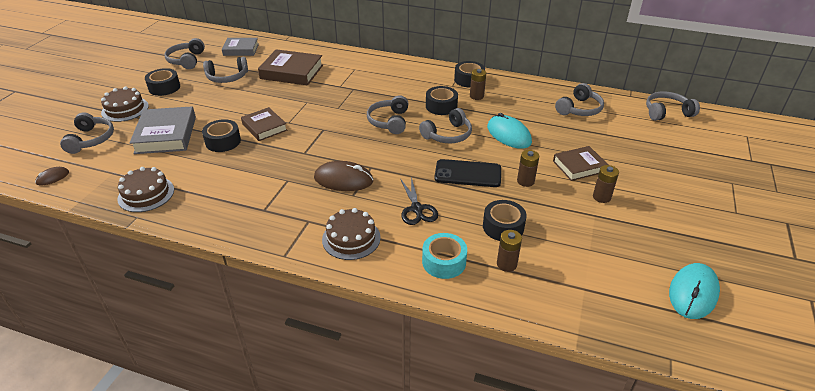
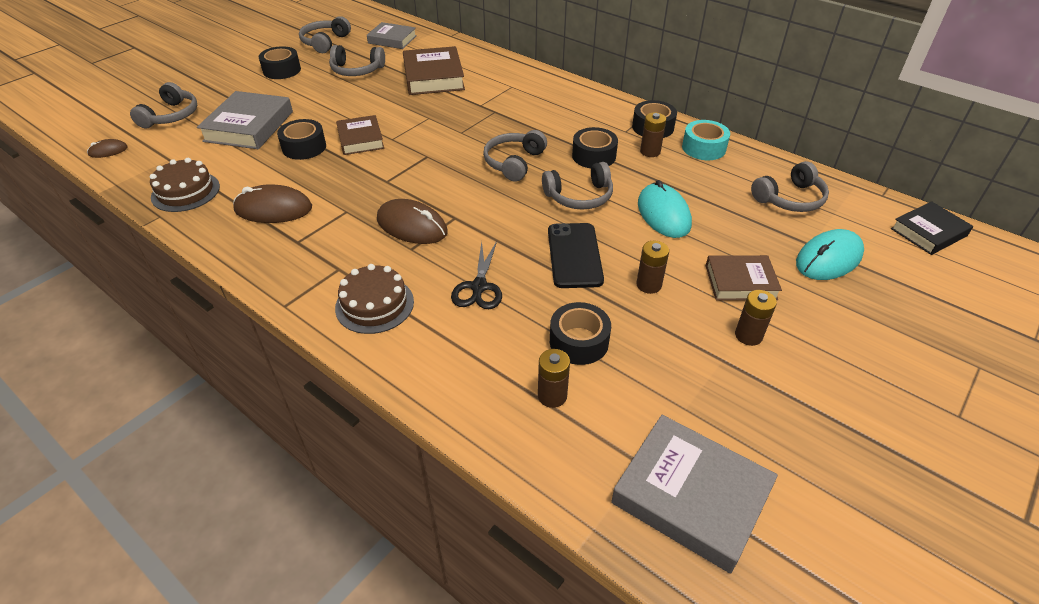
camera: 20 degrees right, 5 degrees up
brown cake [101,87,149,122] -> none
brown book [258,49,323,85] -> brown book turned 45 degrees clockwise [403,46,465,95]
turquoise tape [422,233,467,279] -> turquoise tape moved to [682,120,730,160]
black phone [434,159,501,187] -> black phone turned 60 degrees clockwise [548,223,604,288]
grey headphones [646,91,700,121] -> black book [891,201,973,255]
turquoise mouse [669,263,720,319] -> turquoise mouse moved to [796,229,864,280]
none -> brown mouse [233,184,312,223]
none -> grey book [611,415,778,573]

